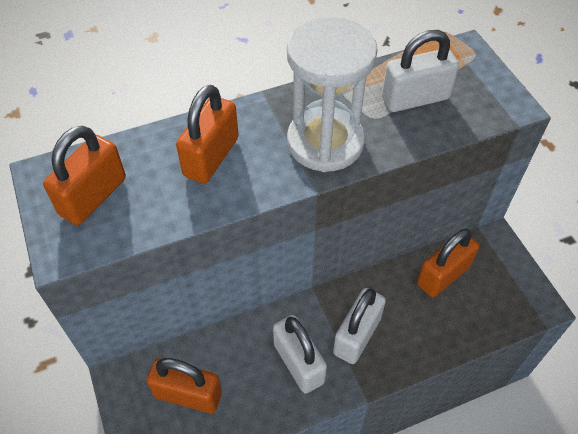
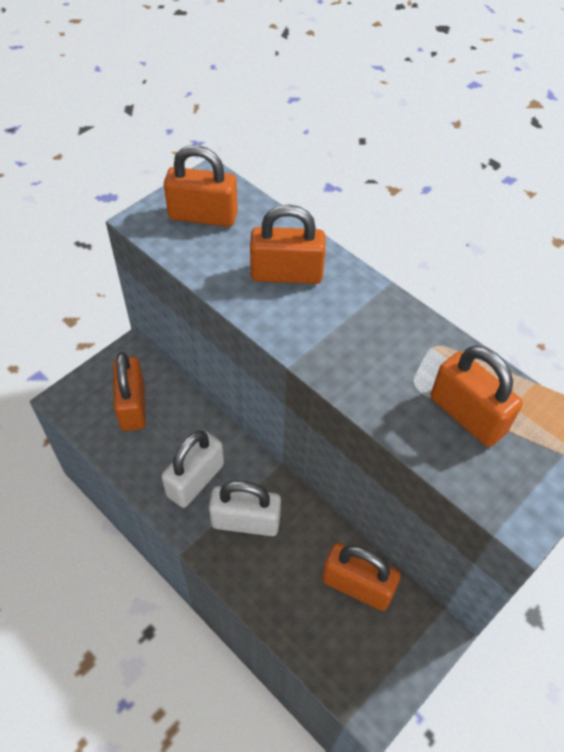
camera: 65 degrees right, 0 degrees up
white hourglass [287,17,378,172] -> none
white padlock [382,30,459,112] -> orange padlock [431,345,523,447]

